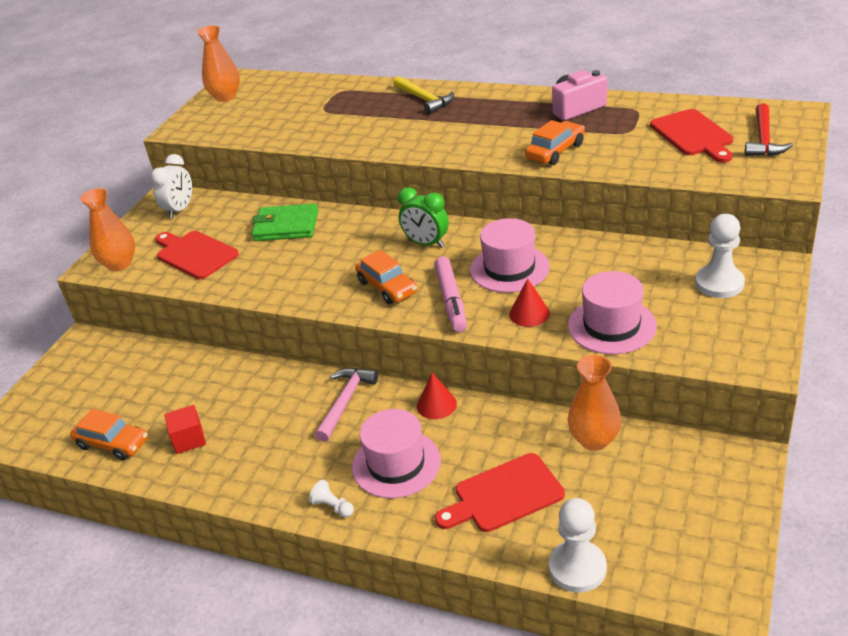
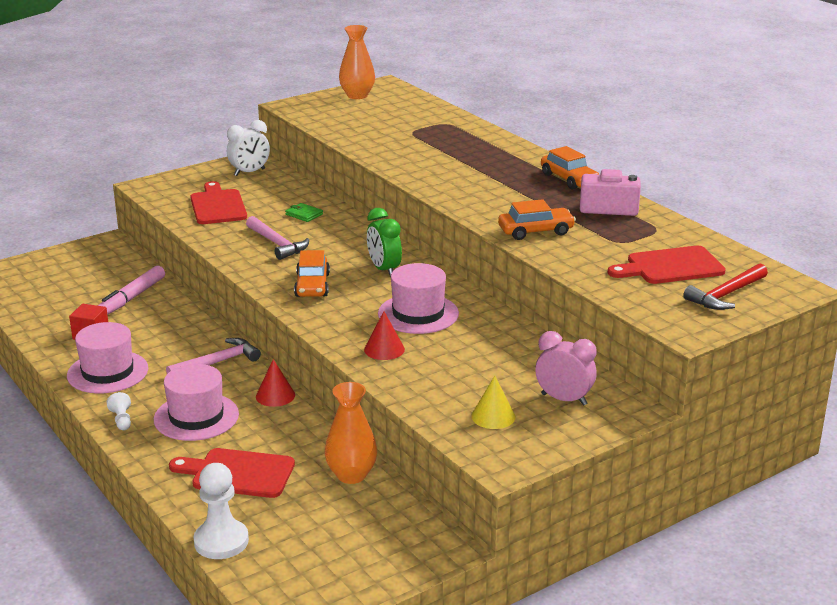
camera: 30 degrees right, 10 degrees down
orange car [70,409,148,460] -> orange car moved to [541,146,599,190]
orange vase [80,188,135,271] -> none
green wallet [252,204,318,241] -> green wallet [285,203,323,222], size x0.51
yellow hammer [393,76,454,114] -> none
pink marker [434,257,467,332] -> pink marker moved to [98,266,165,315]
pink hat [568,271,657,354] -> pink hat moved to [67,322,148,394]
red cutting board [650,109,733,163] -> red cutting board turned 60 degrees clockwise [608,246,726,284]
white pawn [695,214,745,298] -> pink clock [535,331,597,406]
none -> pink hammer [246,216,309,260]
none -> yellow cone [471,376,515,429]

